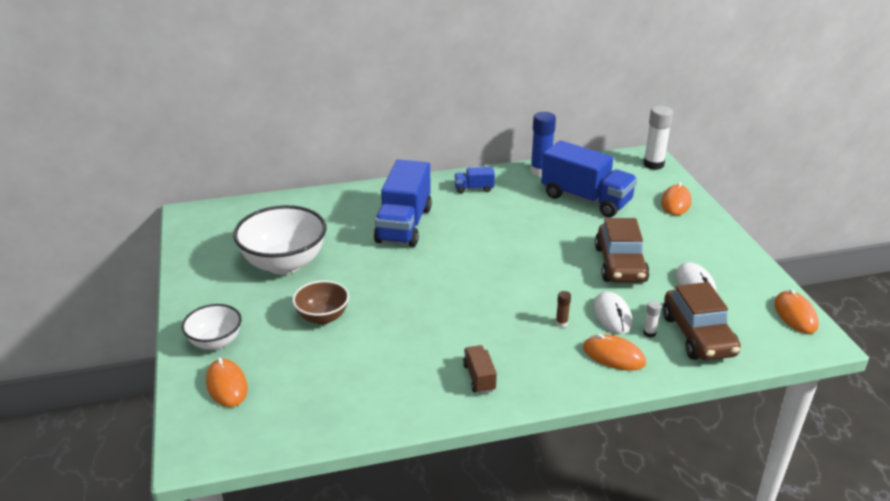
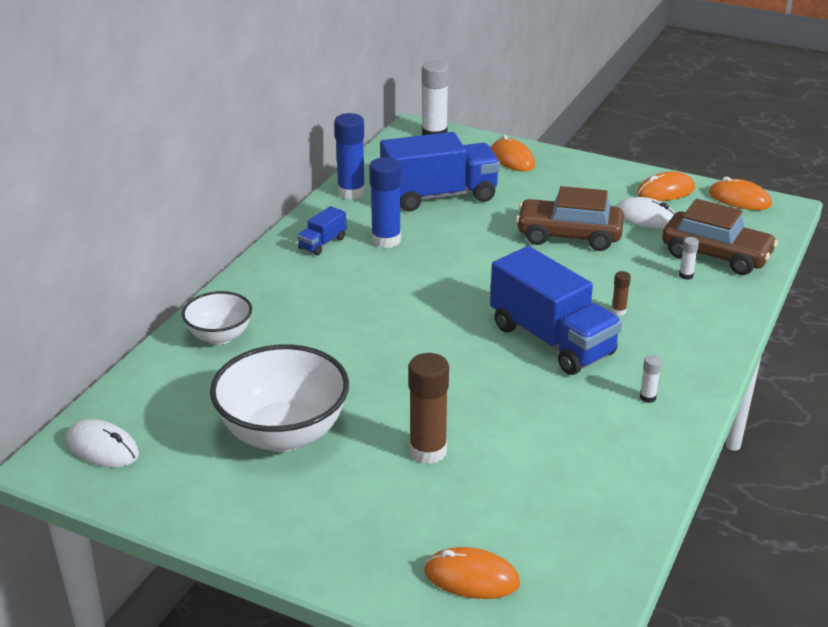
camera: 50 degrees left, 0 degrees up
white bowl [182,304,242,350] -> white bowl moved to [182,291,252,345]
brown bowl [292,281,349,325] -> brown glue stick [408,353,449,464]
blue truck [374,160,432,247] -> blue truck moved to [490,246,622,375]
brown truck [463,345,497,394] -> white glue stick [640,355,662,403]
orange mouse [583,334,646,371] -> orange mouse moved to [637,171,695,201]
white mouse [593,292,632,334] -> white mouse moved to [66,419,139,467]
brown car [595,218,650,283] -> brown car turned 150 degrees clockwise [516,186,624,251]
none -> blue glue stick [369,157,401,248]

